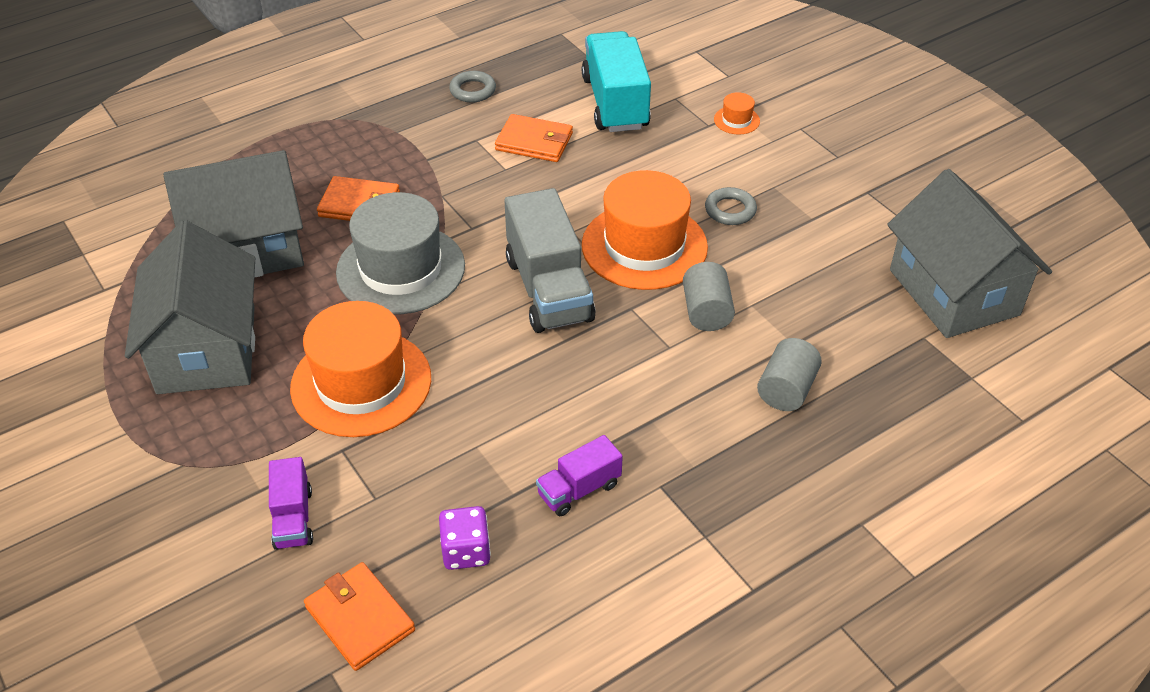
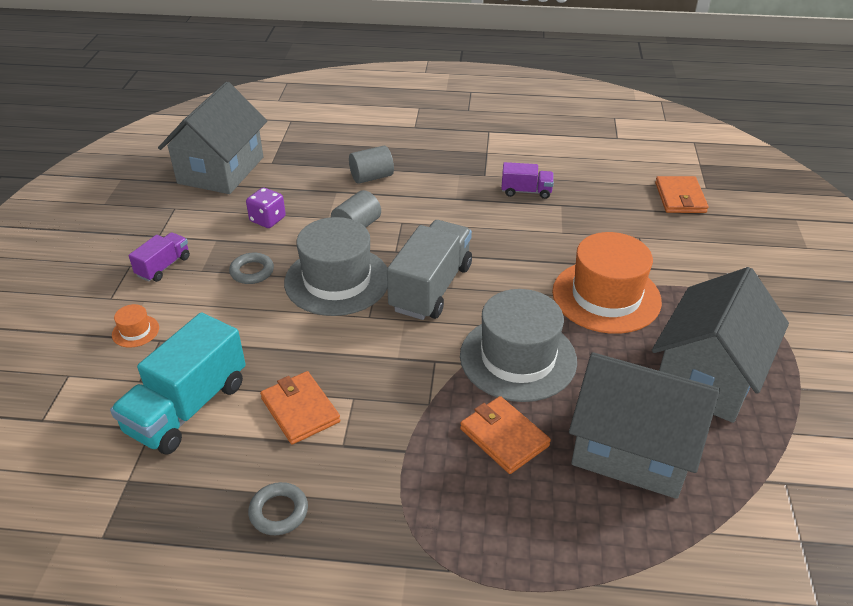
camera: 140 degrees left, 5 degrees down
purple truck [269,457,313,550] -> purple truck moved to [128,232,190,282]
purple dice [439,506,491,570] -> purple dice moved to [246,187,286,228]
orange hat [582,170,708,290] -> grey hat [284,217,387,316]

